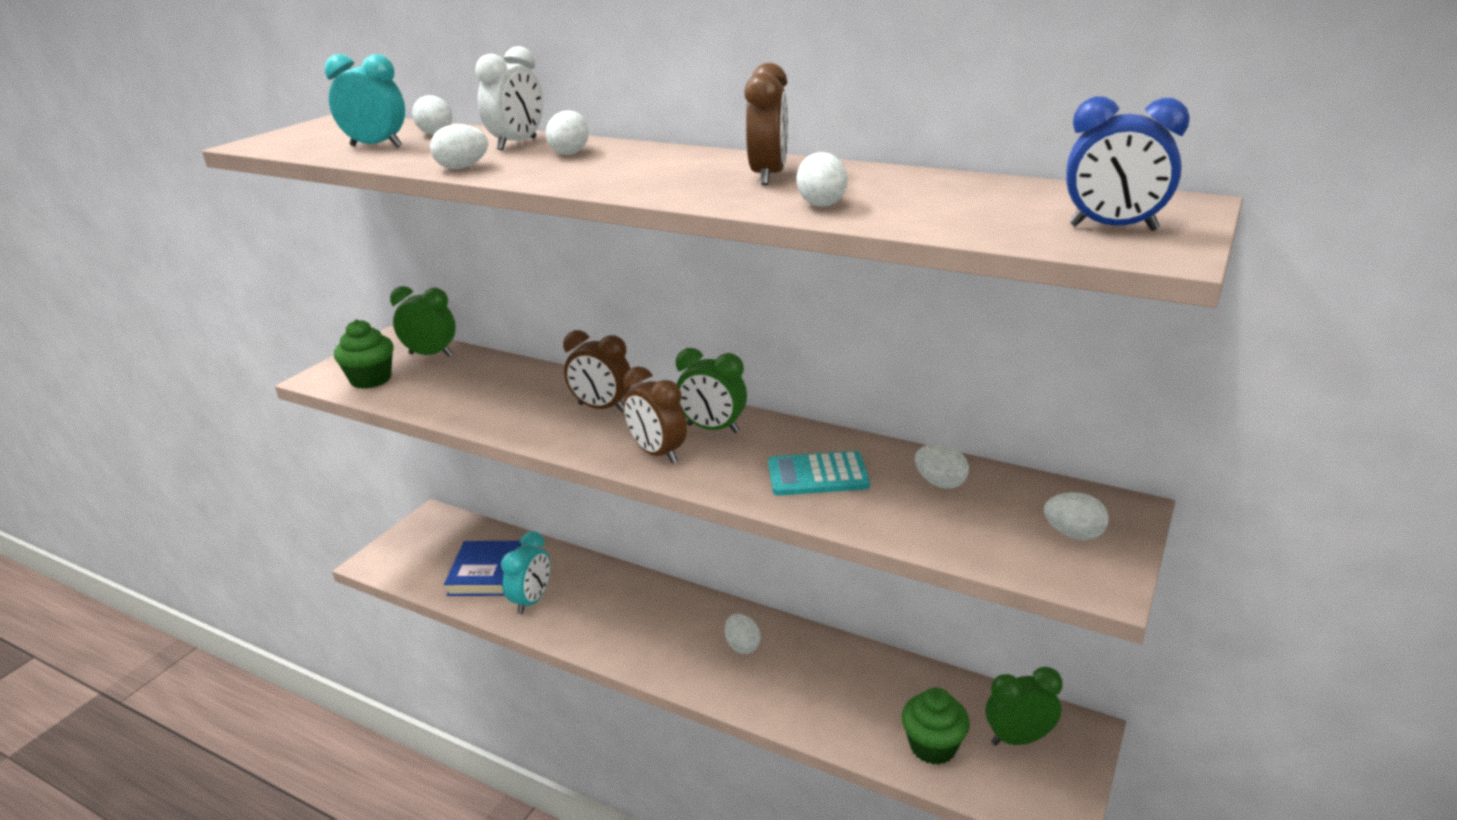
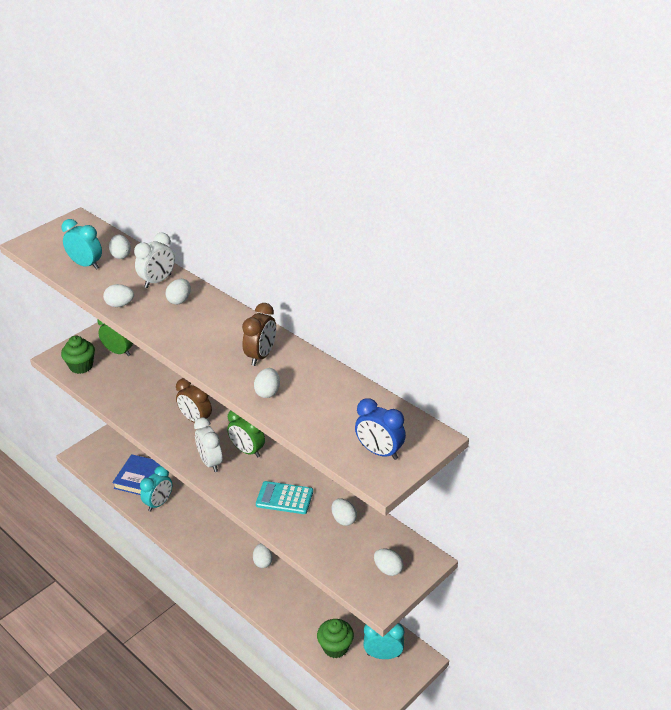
camera: 15 degrees right, 10 degrees up
brown clock [623,366,687,464] -> white clock [194,417,223,472]
green clock [986,667,1063,745] -> turquoise clock [363,623,404,659]

